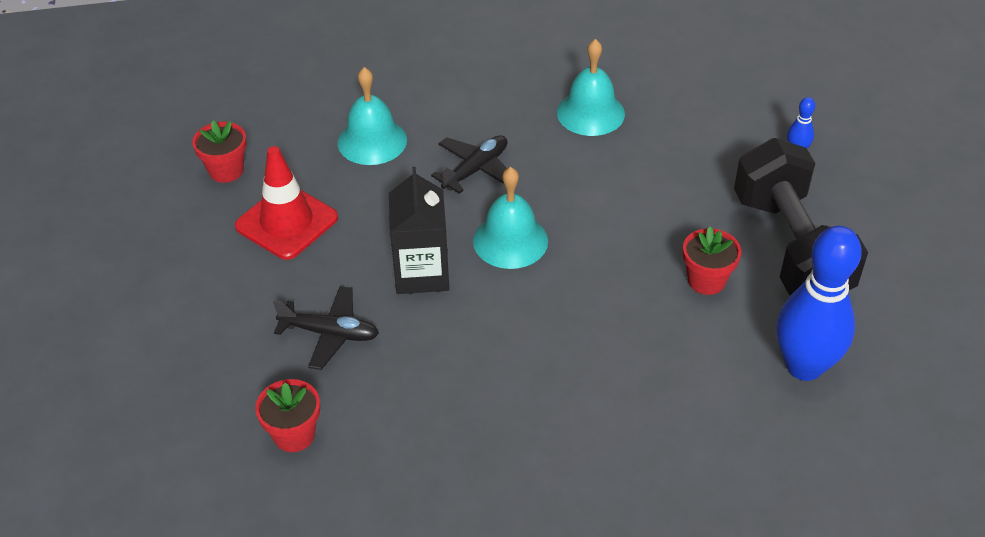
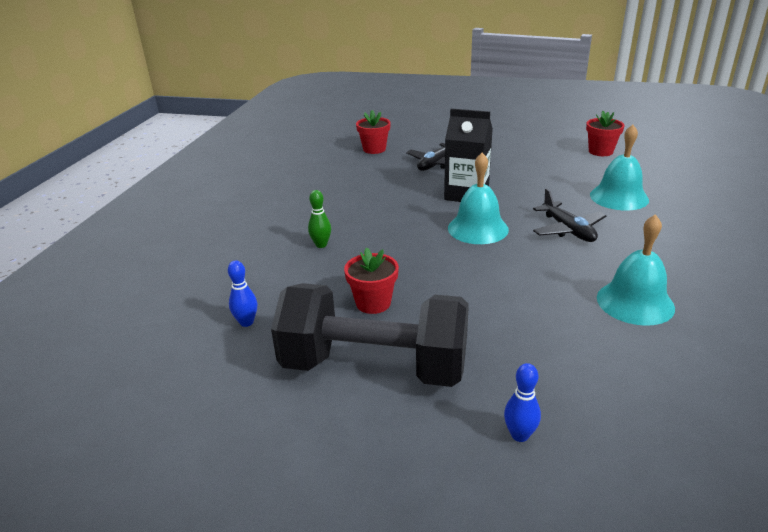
camera: 115 degrees right, 15 degrees down
red traffic cone [235,146,338,260] -> none
blue bowling pin [776,226,862,381] -> blue bowling pin [228,261,257,327], size x0.41
none -> green bowling pin [308,190,331,248]

